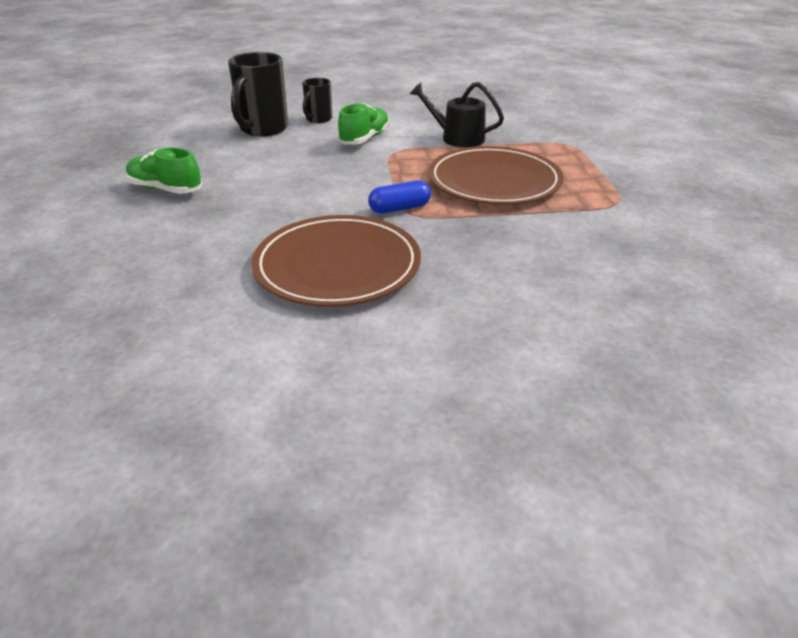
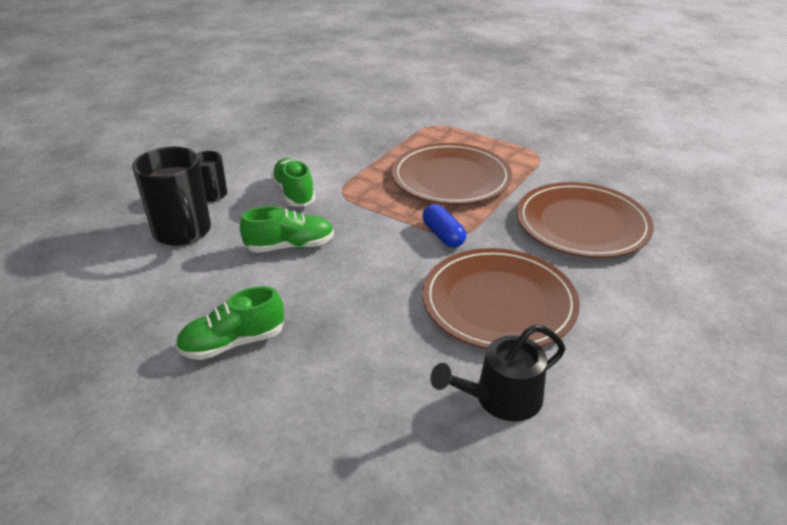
camera: 50 degrees left, 0 degrees up
blue capsule [368,180,431,214] -> blue capsule turned 45 degrees counterclockwise [423,204,466,248]
black watering can [410,82,504,147] -> black watering can moved to [430,325,566,421]
none -> green shoe [240,206,334,253]
none -> brown plate [517,182,654,258]

